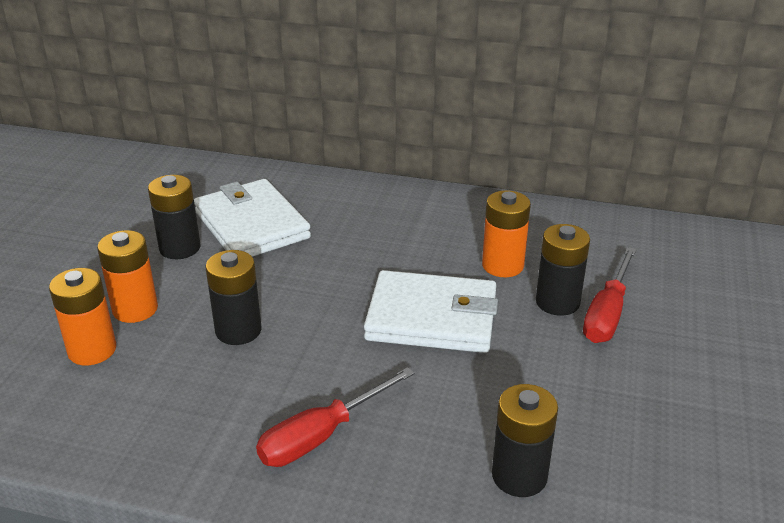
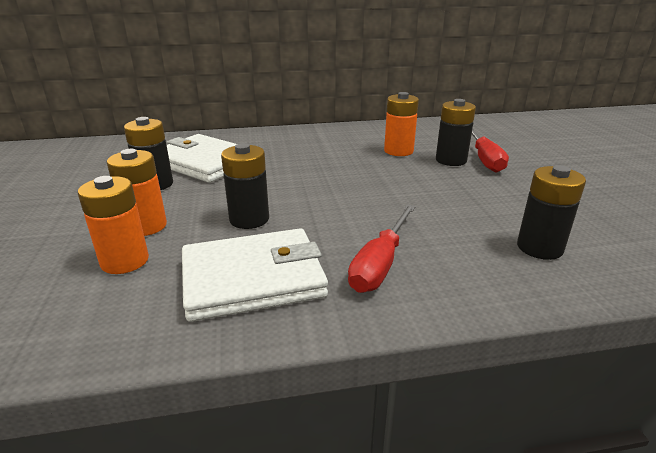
camera: 25 degrees left, 5 degrees down
white wallet [364,270,498,353] -> white wallet moved to [182,228,328,322]

